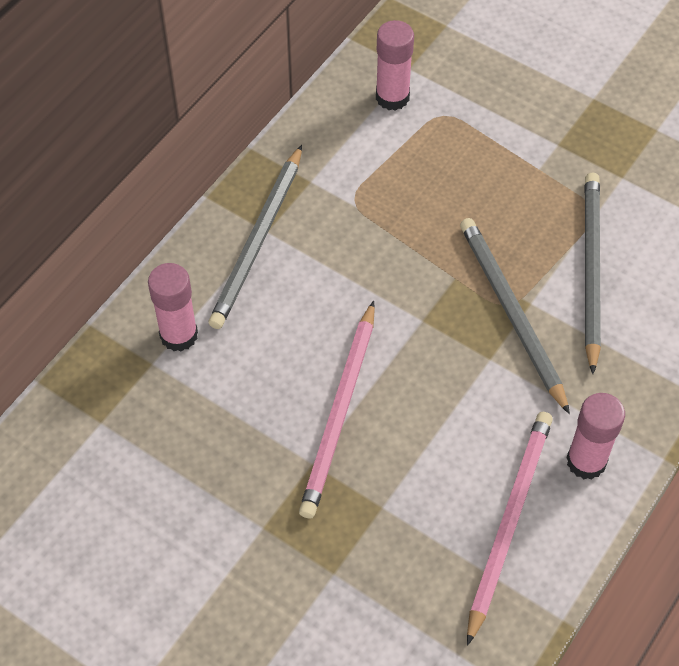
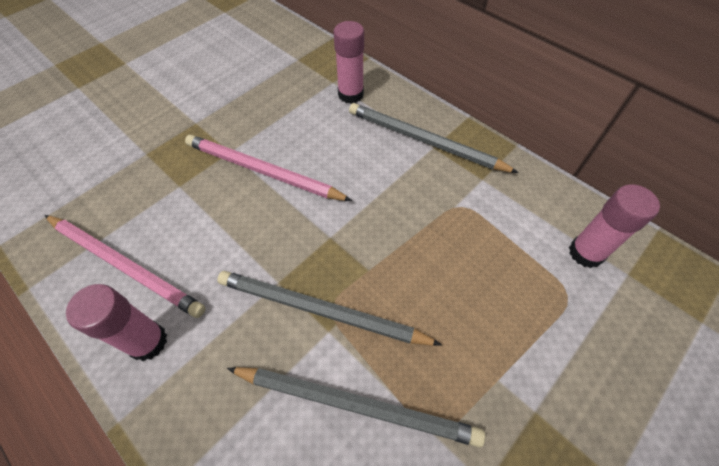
camera: 100 degrees right, 0 degrees up
grey pencil [460,218,570,414] -> grey pencil turned 150 degrees counterclockwise [217,271,442,346]

